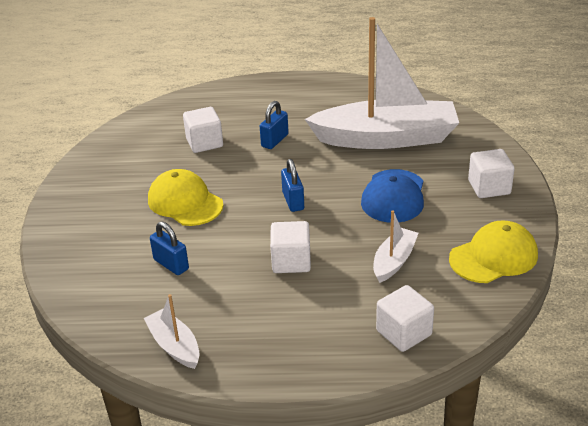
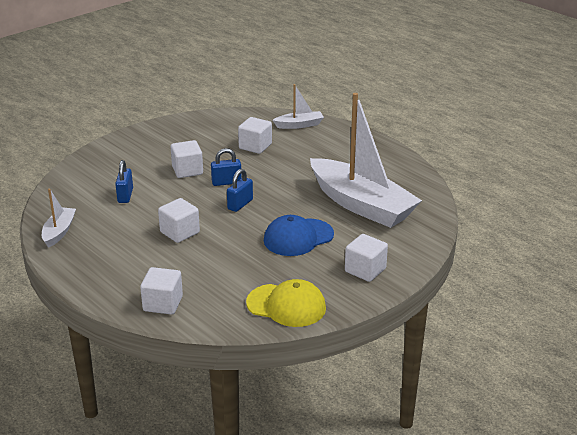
camera: 45 degrees right, 5 degrees down
yellow cap [148,169,224,226] -> white cube [171,140,203,178]
blue padlock [260,101,289,149] -> blue padlock moved to [211,148,242,186]
white boat [373,210,419,283] -> white boat moved to [273,84,324,129]

